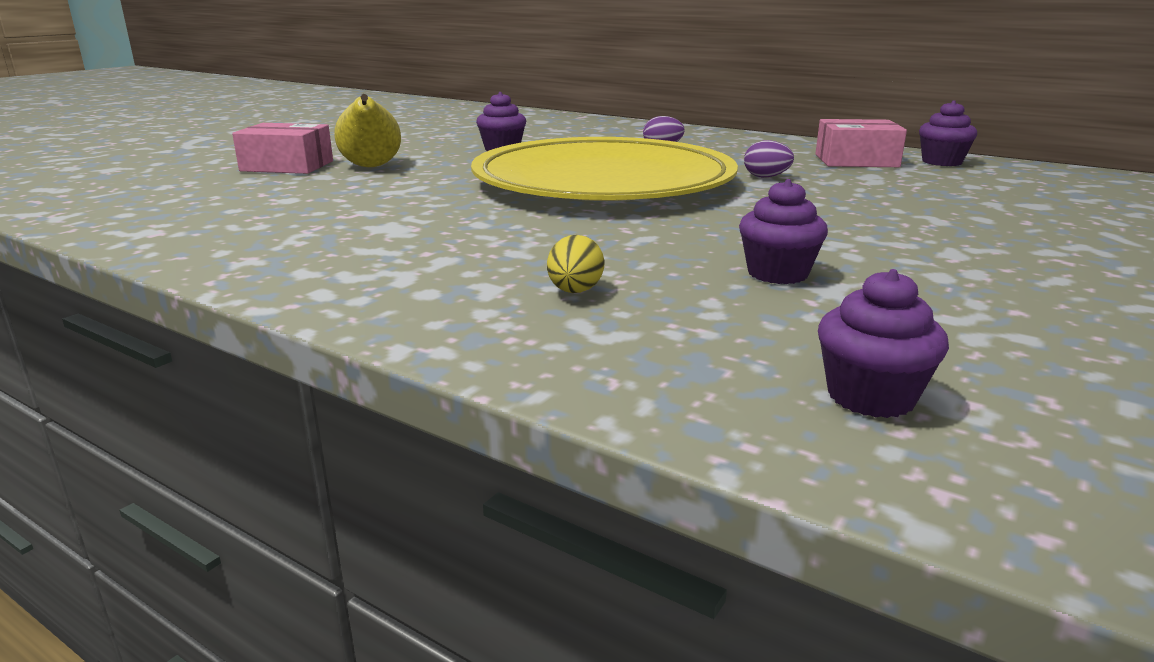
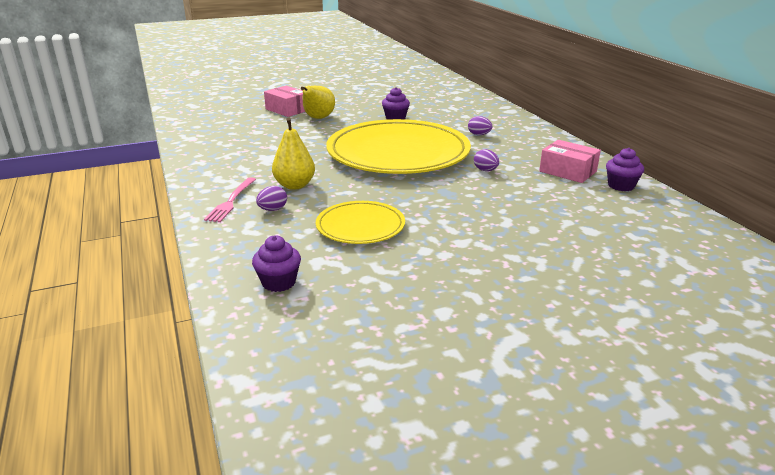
camera: 35 degrees right, 5 degrees up
yellow egg [547,235,604,293] -> purple egg [256,186,287,211]
purple cupcake [739,179,828,284] -> yellow plate [316,201,405,244]
none -> pink fork [204,177,256,222]
none -> yellow pear [272,118,315,190]

